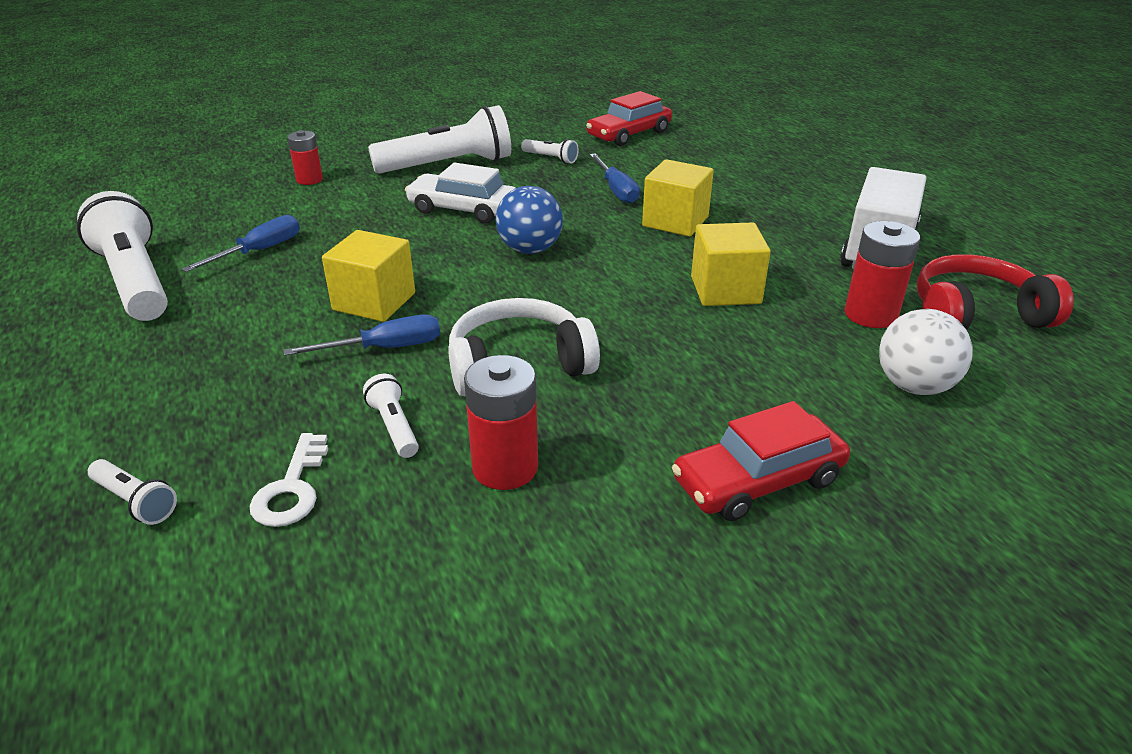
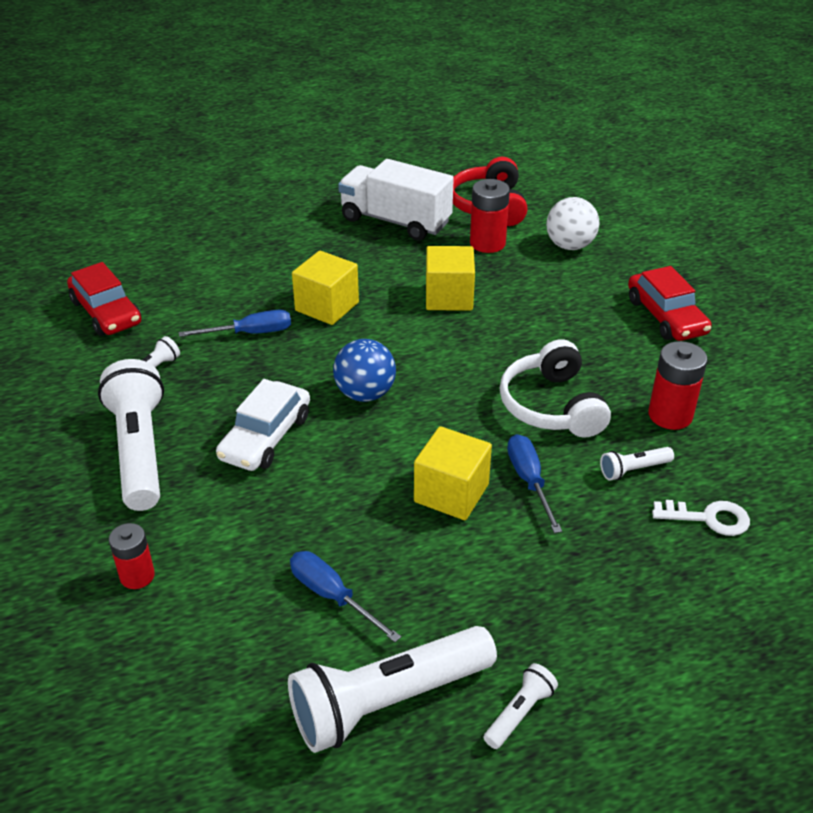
camera: 85 degrees left, 5 degrees up
white flashlight [88,459,177,525] -> white flashlight moved to [483,663,558,749]

